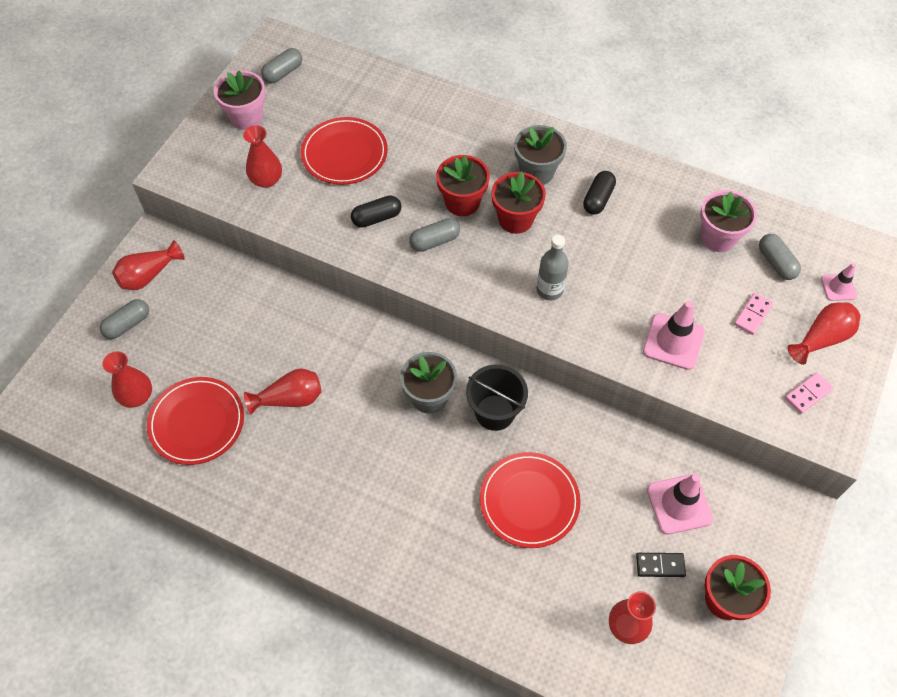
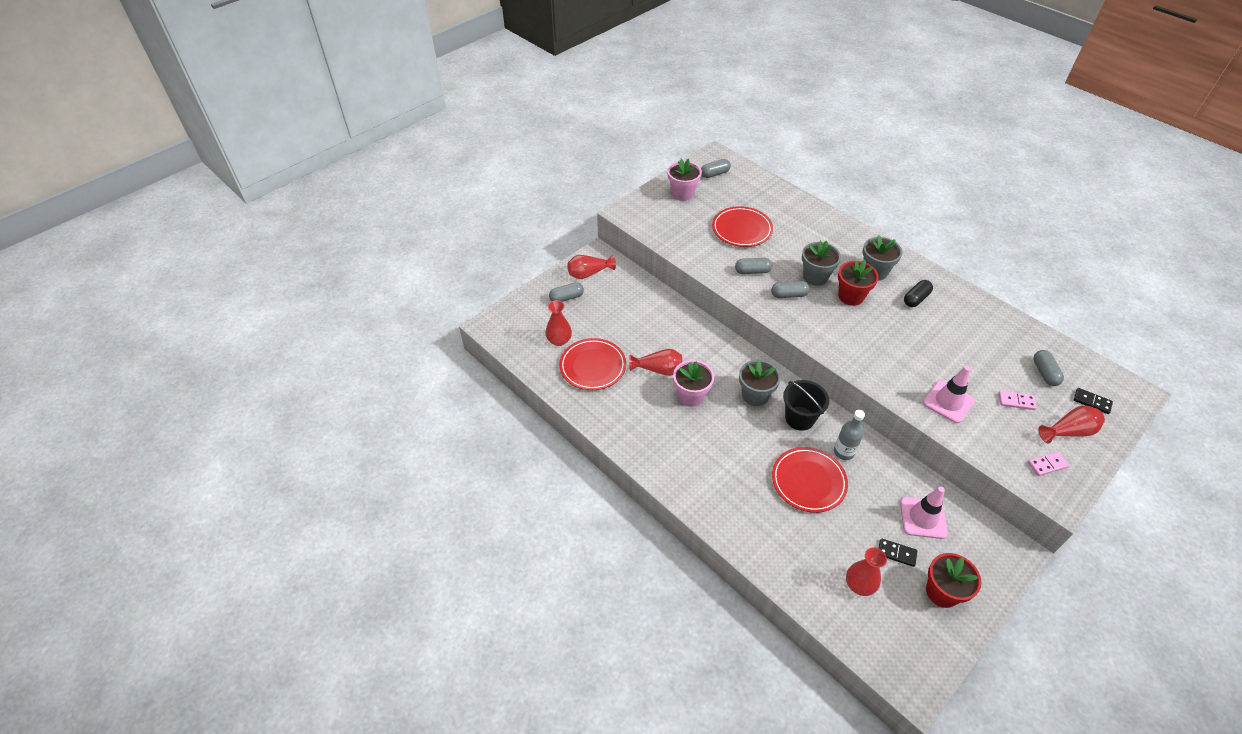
camera: 20 degrees right, 10 degrees down
red vase [243,125,282,188] -> none
black capsule [351,195,401,228] -> grey capsule [735,258,772,274]
red flower pot [436,155,490,216] -> grey flower pot [802,241,841,286]
grey bottle [537,235,569,300] -> grey bottle moved to [834,410,865,460]
pink flower pot [700,190,757,252] -> pink flower pot moved to [673,360,714,407]
pink domino [734,293,773,335] -> pink domino turned 45 degrees clockwise [999,391,1037,410]
pink traffic cone [821,263,857,301] -> black domino [1074,388,1113,414]

